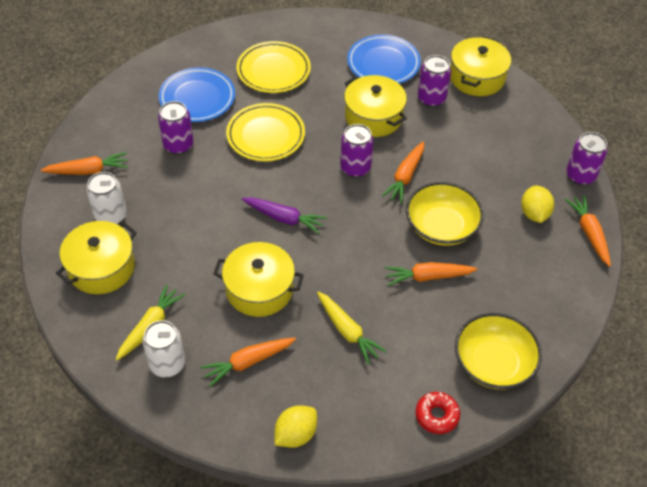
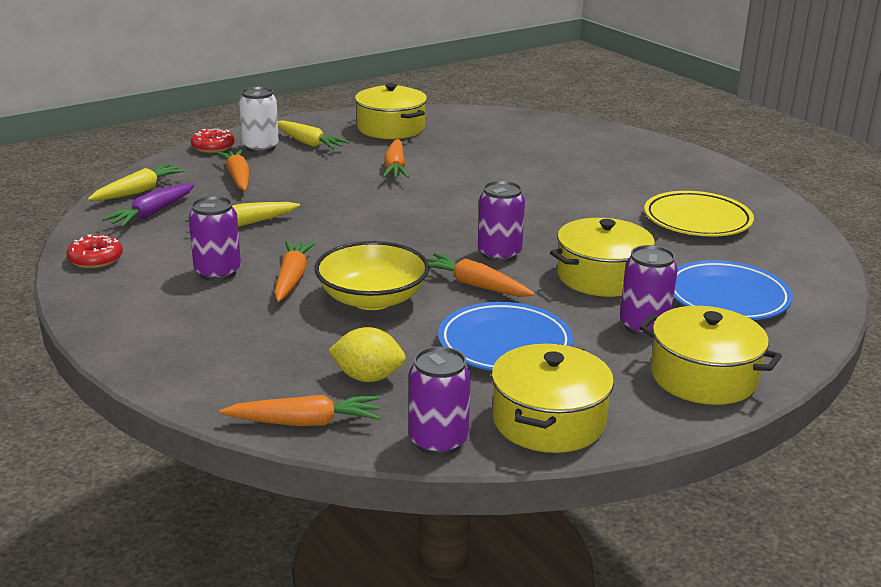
camera: 100 degrees right, 25 degrees down
orange carrot [41,152,128,175] -> orange carrot moved to [383,139,409,178]
white can [86,172,127,225] -> none
purple can [158,101,193,155] -> purple can moved to [189,196,241,281]
blue plate [159,68,235,122] -> blue plate moved to [438,302,573,371]
yellow pot [213,242,304,317] -> yellow pot moved to [491,344,614,453]
yellow plate [226,103,305,161] -> none
purple carrot [242,197,327,234] -> purple carrot moved to [102,184,194,227]
yellow lemon [275,405,317,448] -> yellow carrot [88,164,186,201]
yellow bowl [455,313,542,389] -> none
none -> red donut [191,129,235,153]

